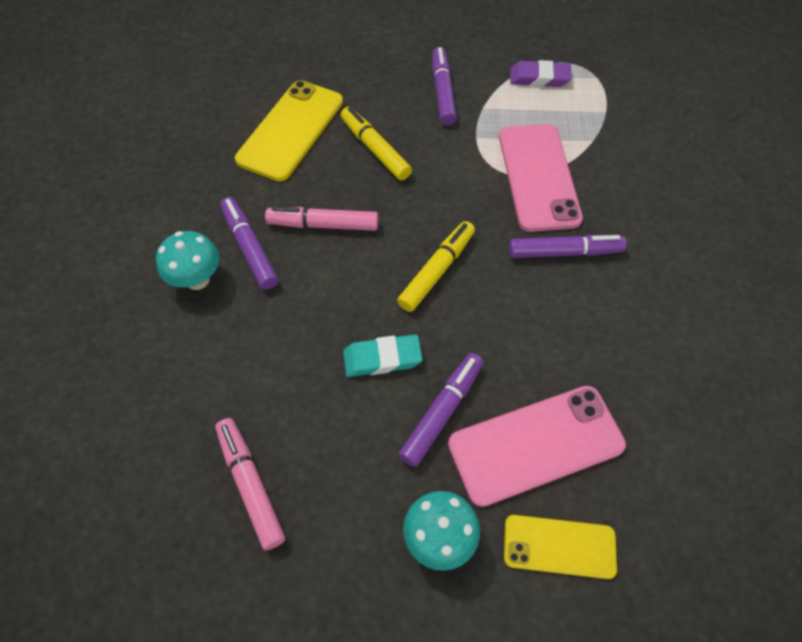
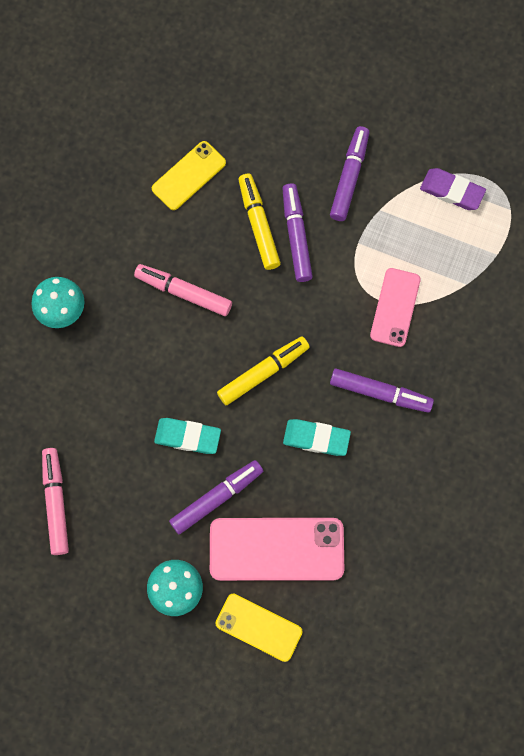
camera: 20 degrees right, 15 degrees up
purple marker [220,197,278,290] -> purple marker moved to [282,183,313,282]
yellow phone [235,80,343,181] -> yellow phone [152,141,226,210], size x0.61
pink phone [499,124,583,232] -> pink phone [370,268,421,347], size x0.61
none -> turquoise eraser [283,419,351,456]

